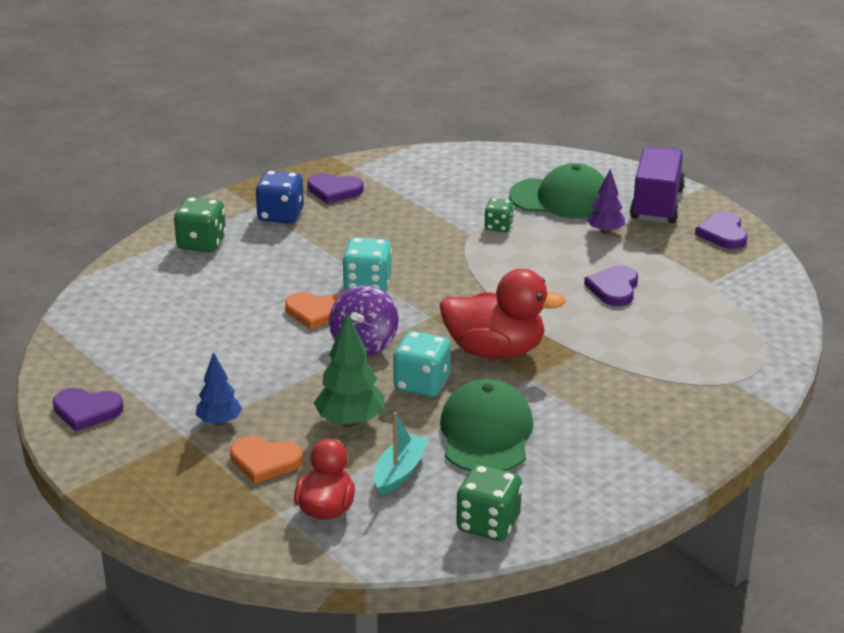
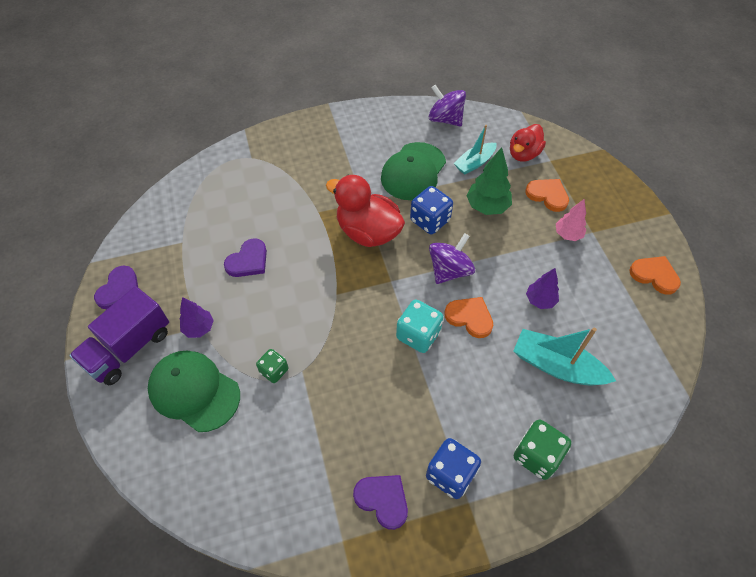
camera: 155 degrees left, 25 degrees up
purple heart [53,388,124,431] -> orange heart [629,256,681,295]
blue tree [196,352,242,426] -> pink tree [556,199,587,241]
turquoise dice [393,331,451,397] -> blue dice [410,186,453,234]
green dice [456,465,522,541] -> purple spinning top [429,85,466,126]
none -> turquoise boat [513,327,616,386]
none -> purple tree [526,268,559,309]

